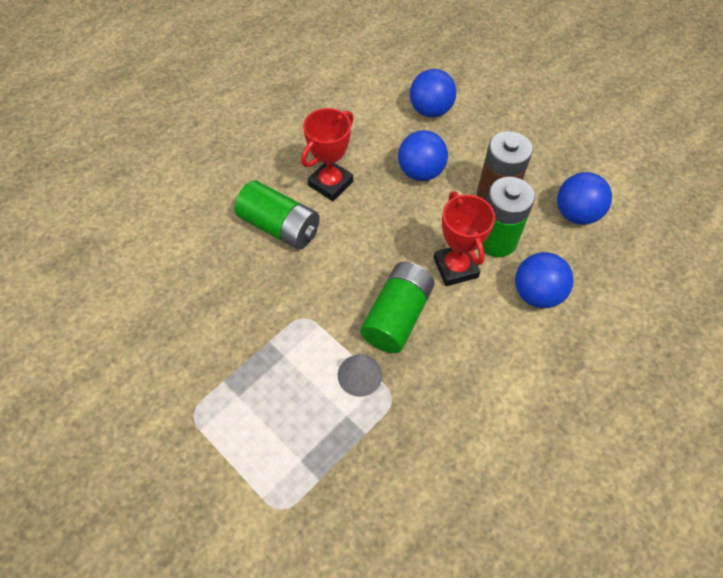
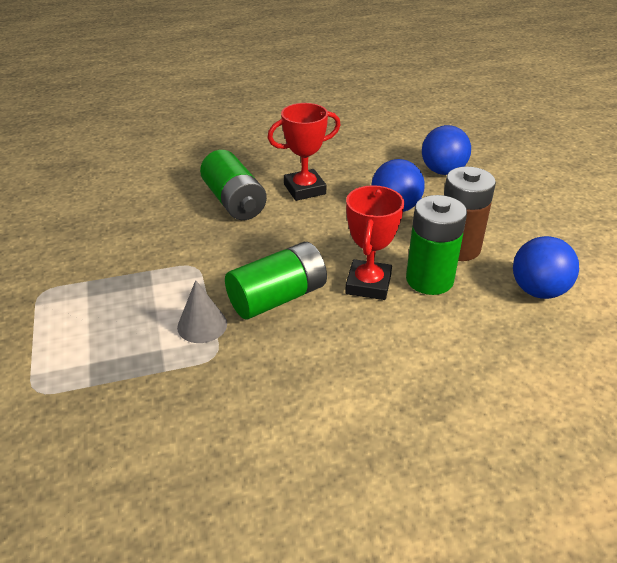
camera: 30 degrees right, 20 degrees down
blue ball [515,252,574,308] -> none

